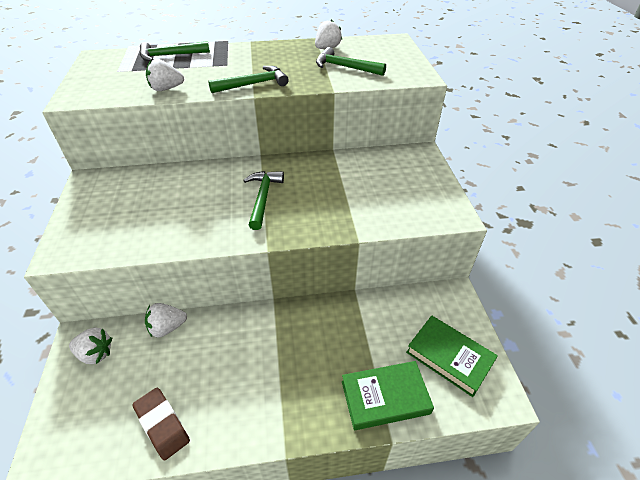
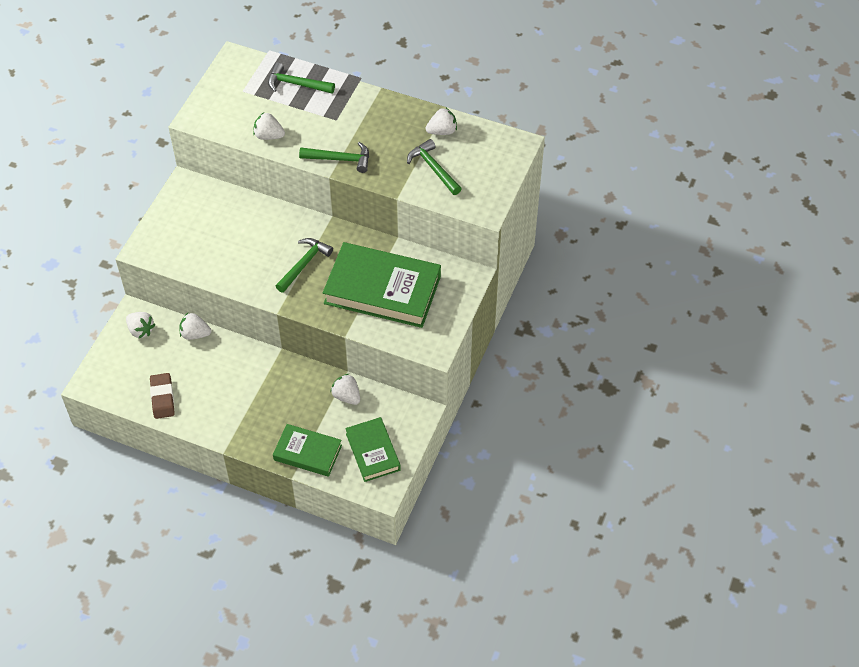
camera: 30 degrees right, 10 degrees up
none -> green book [323,242,441,328]
none -> white strawberry [330,374,360,405]

